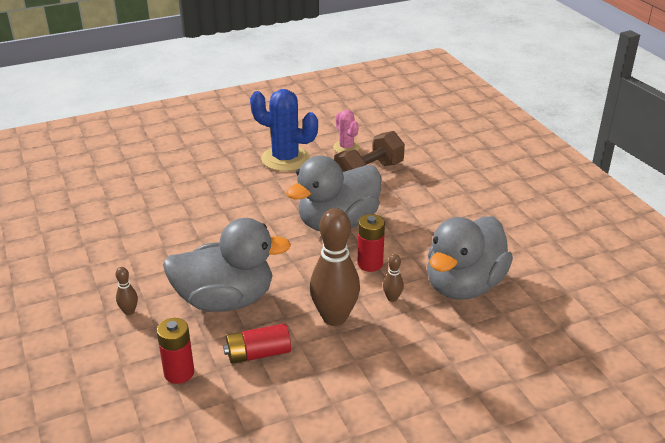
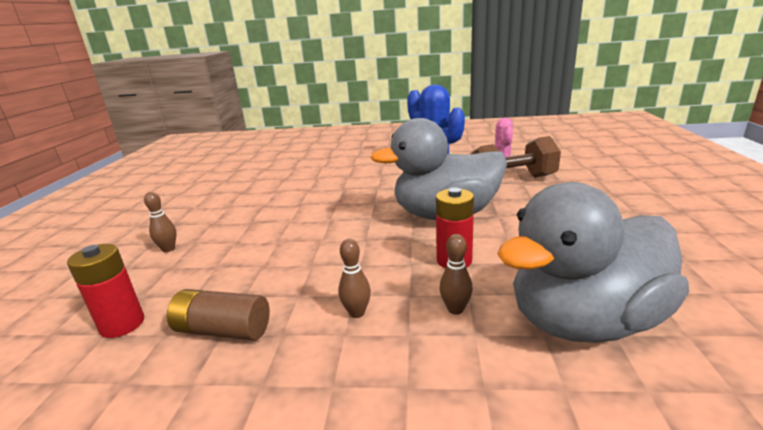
camera: 30 degrees right, 10 degrees down
grey duck [163,218,291,312] -> none
red battery [223,323,291,364] -> brown battery [167,289,270,341]
brown bowling pin [310,208,360,326] -> brown bowling pin [338,239,371,318], size x0.43

